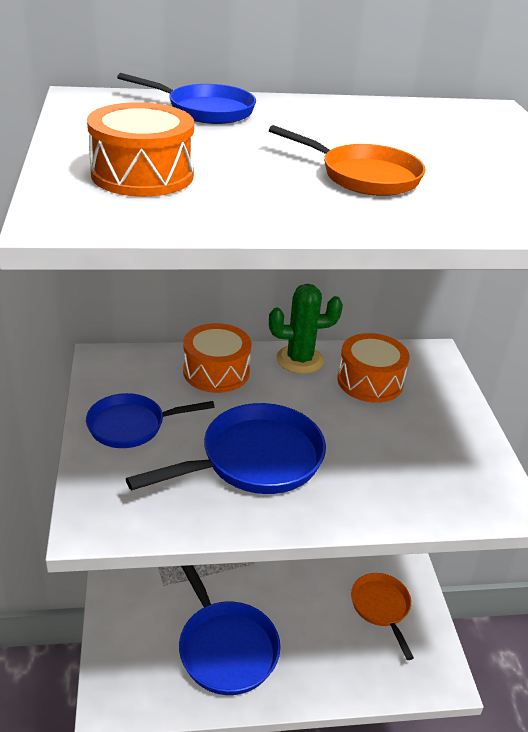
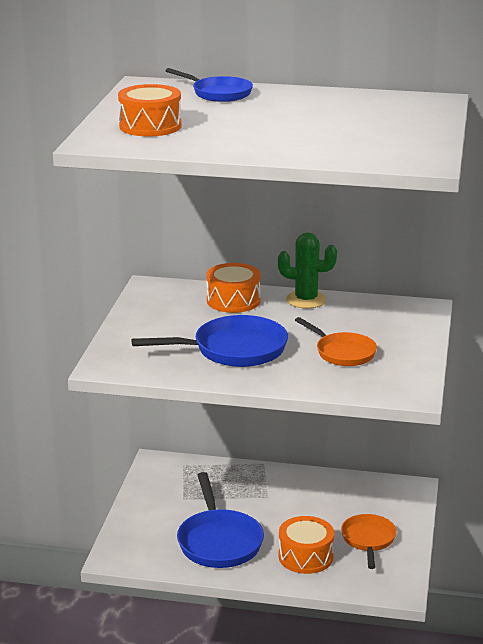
camera: 20 degrees right, 10 degrees down
blue pan [86,393,215,448] -> none
orange pan [269,125,426,196] -> orange pan moved to [295,317,377,366]
orange drum [337,333,410,403] -> orange drum moved to [279,516,334,574]

